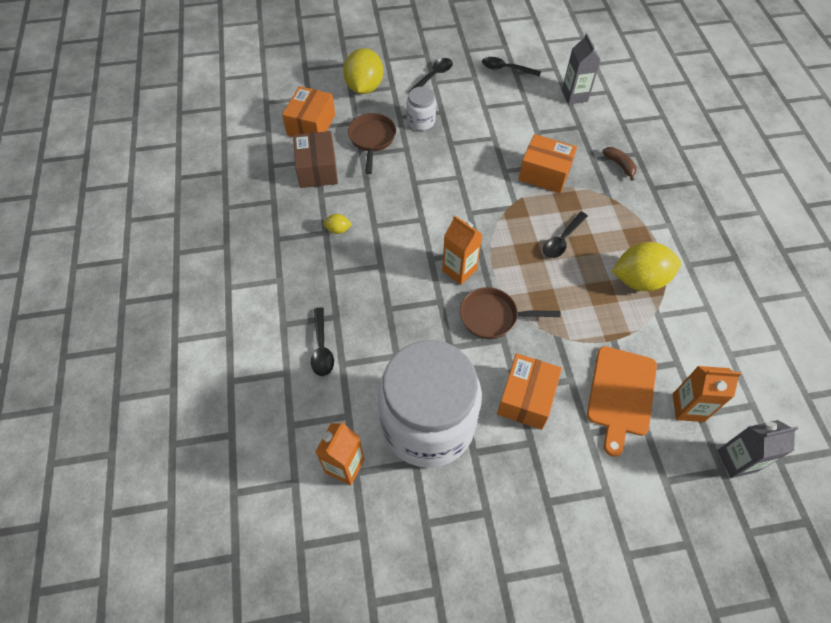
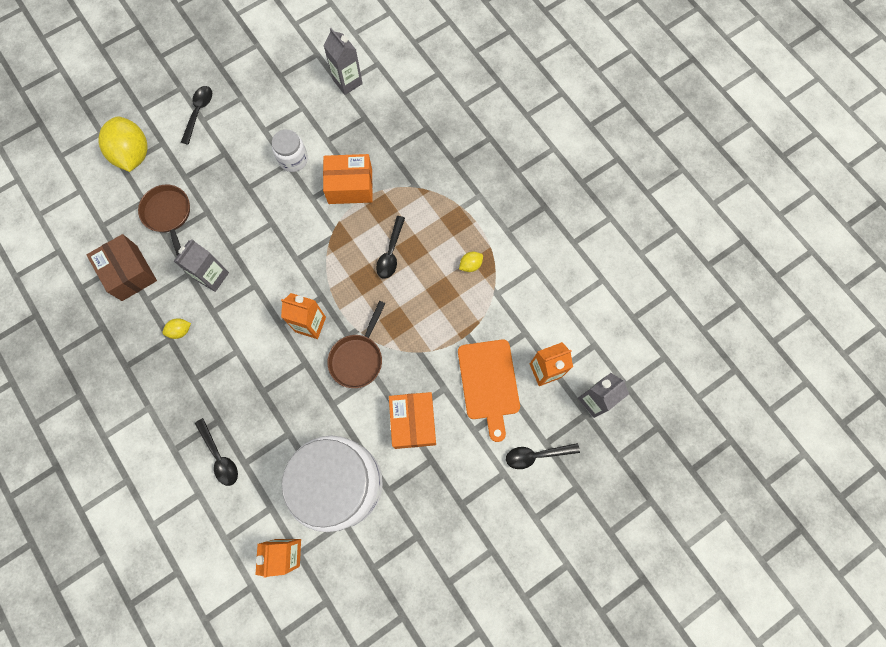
camera: 25 degrees left, 15 degrees up
orange box [282,86,335,137] -> none
white jar [406,87,436,131] -> white jar moved to [272,129,308,172]
brown pan [460,287,561,339] -> brown pan turned 45 degrees counterclockwise [328,301,386,388]
black spoon [482,57,541,77] -> black spoon moved to [506,443,580,469]
brown banana [602,147,637,181] -> none
yellow lemon [612,242,681,291] -> yellow lemon [459,252,483,272], size x0.44
none -> grey carton [174,239,229,292]

